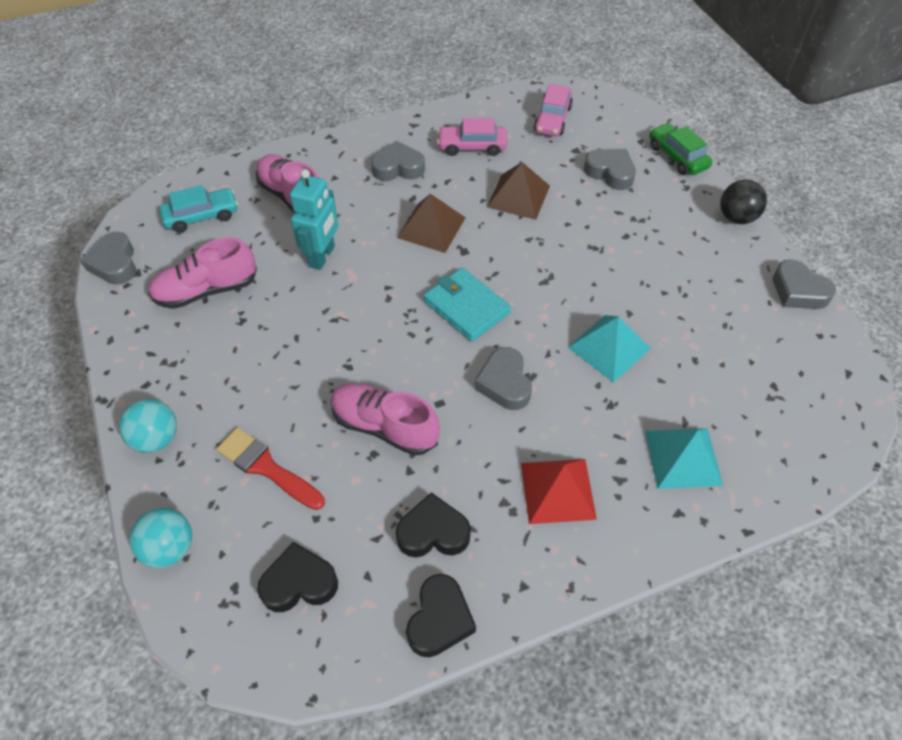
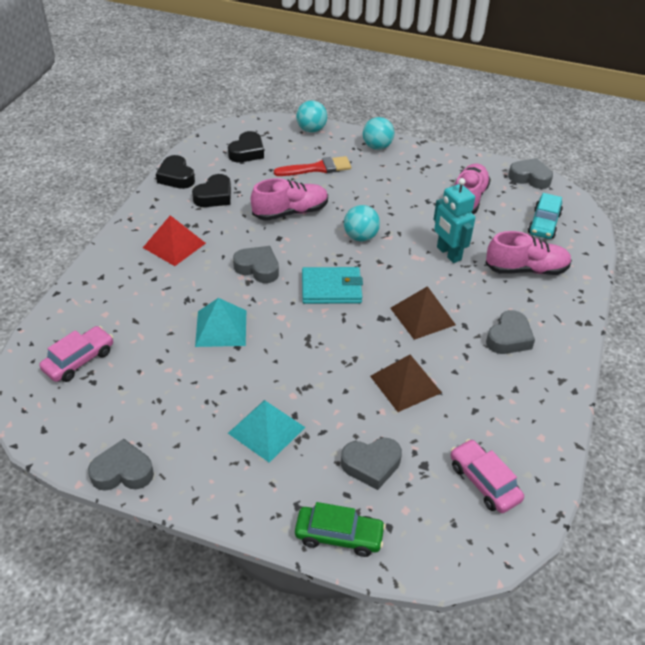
camera: 130 degrees right, 10 degrees down
pink car [437,118,507,156] -> pink car moved to [39,326,113,382]
turquoise pyramid [645,428,723,489] -> turquoise pyramid moved to [228,400,305,463]
black ball [720,180,767,224] -> none
none -> turquoise ball [344,205,380,241]

